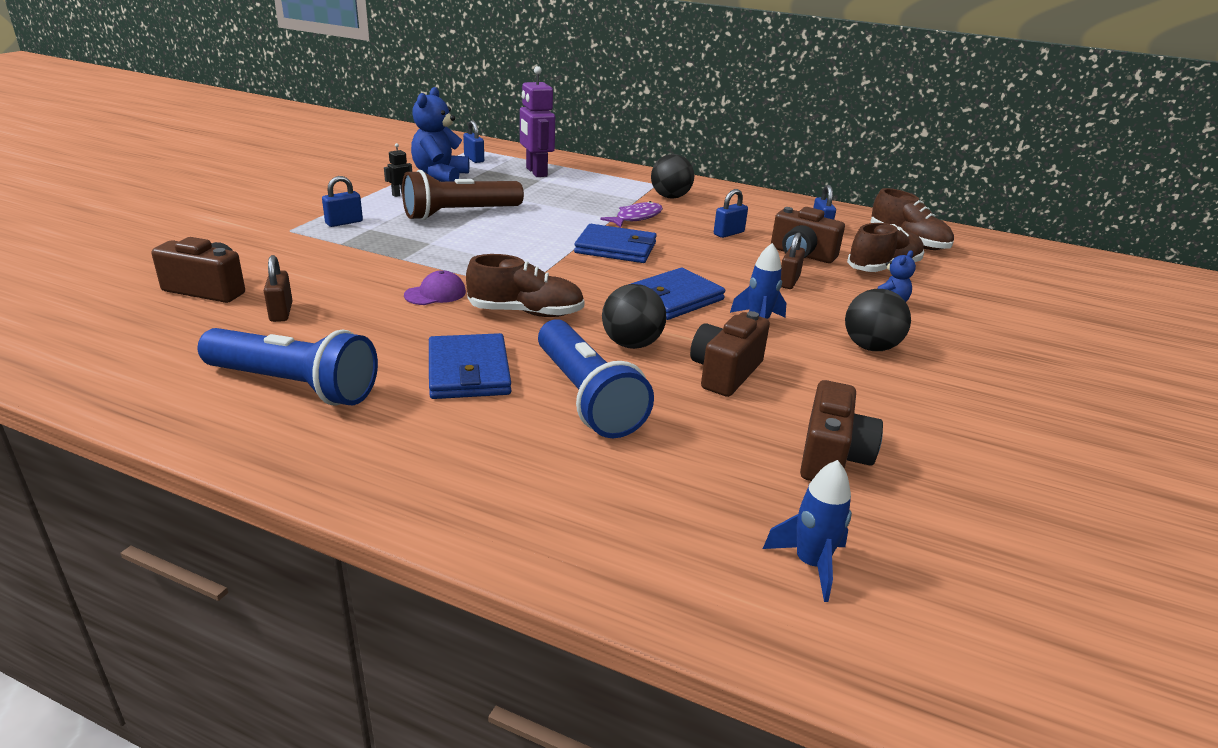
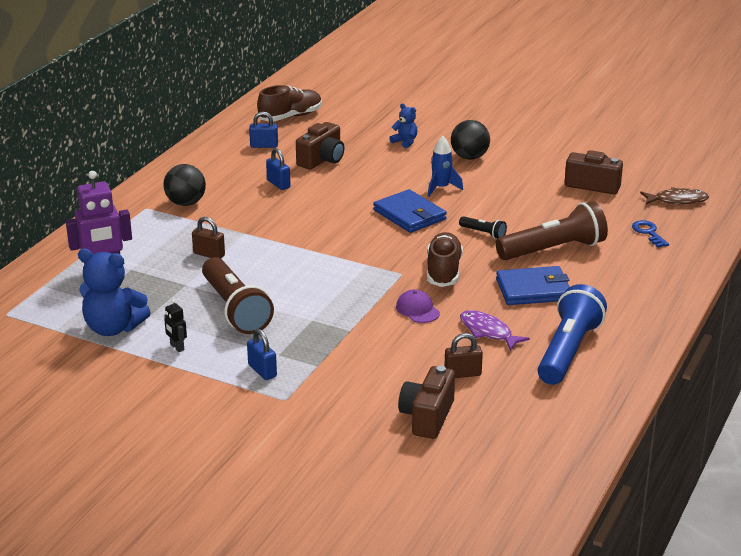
camera: 85 degrees left, 0 degrees up
blue padlock [463,120,484,163] -> none
blue flashlight [538,319,654,438] -> brown flashlight [496,201,608,260]
blue wallet [574,224,657,263] -> none
purple fish [600,201,663,228] -> purple fish moved to [460,310,530,351]
black ball [602,284,666,349] -> black flashlight [459,216,507,239]
brown camera [690,311,770,397] -> none
blue rocket [763,460,852,602] -> brown fish [640,187,709,205]
brown padlock [781,232,805,289] -> brown padlock moved to [192,217,225,259]
brown shoe [847,223,924,272] -> none
none -> blue key [632,220,669,248]

